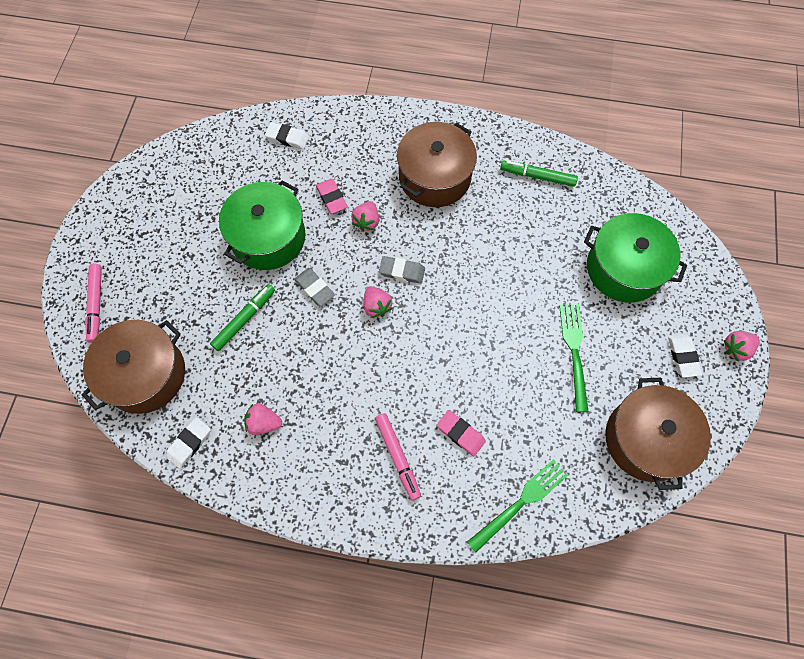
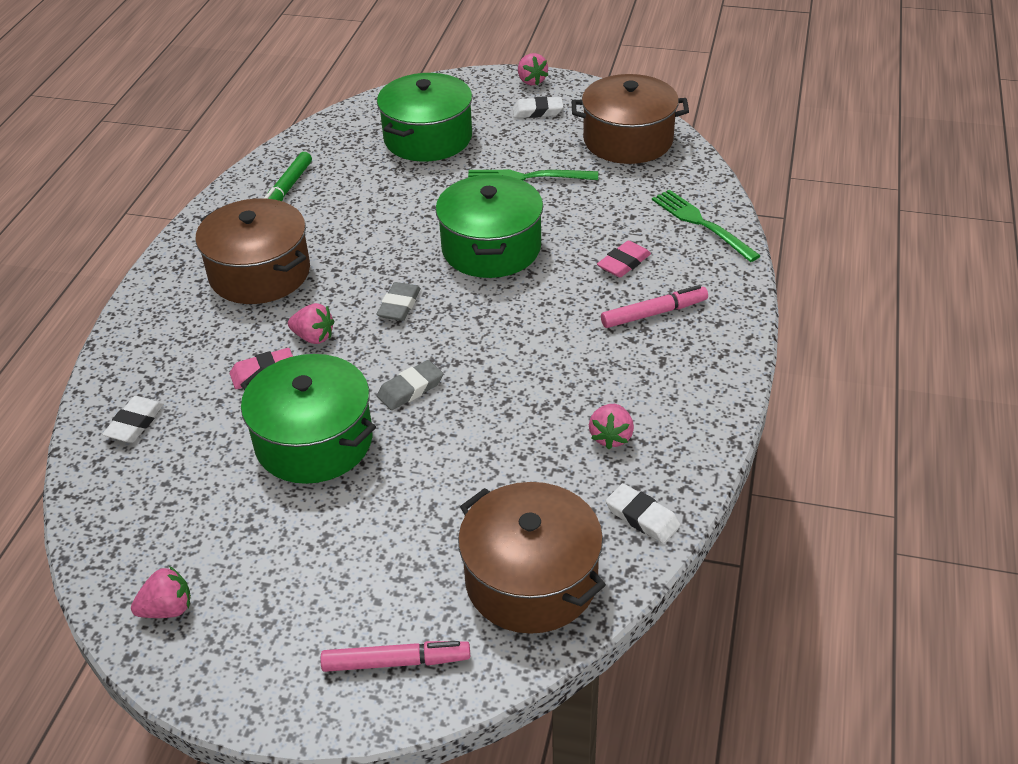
camera: 85 degrees left, 25 degrees down
green marker [210,284,275,351] -> none
pink strawberry [364,286,392,318] -> pink strawberry moved to [131,566,191,618]
none -> green pot [436,174,543,278]

